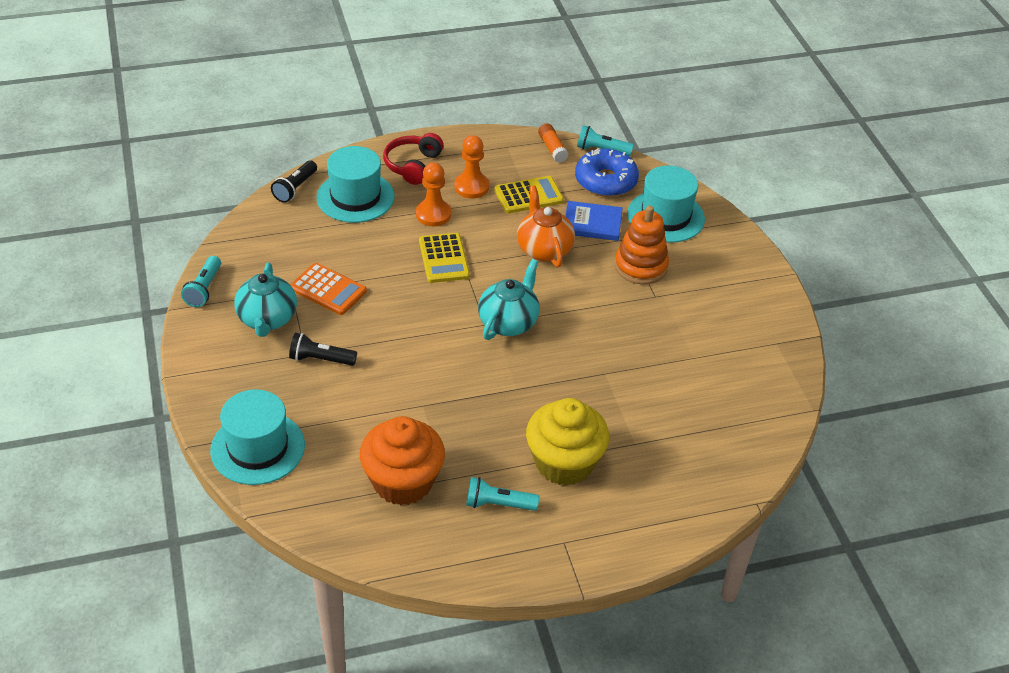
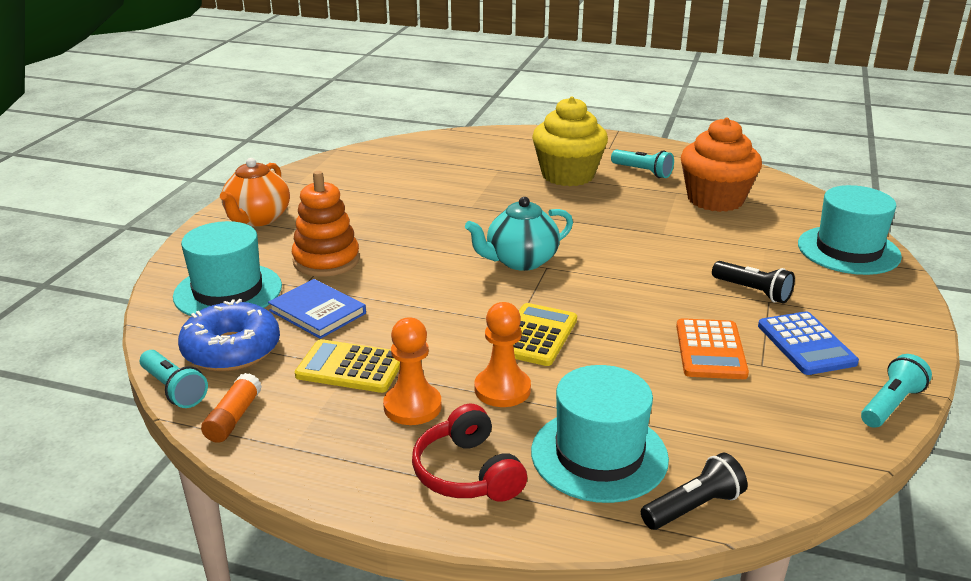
camera: 145 degrees left, 15 degrees down
turquoise teapot [234,263,297,337] -> blue calculator [758,311,859,375]
orange calculator [290,263,367,315] -> orange calculator turned 150 degrees counterclockwise [676,318,749,379]
red headphones [383,133,444,185] -> red headphones turned 105 degrees clockwise [412,404,527,502]
orange teapot [517,186,575,267] -> orange teapot moved to [220,158,290,226]

